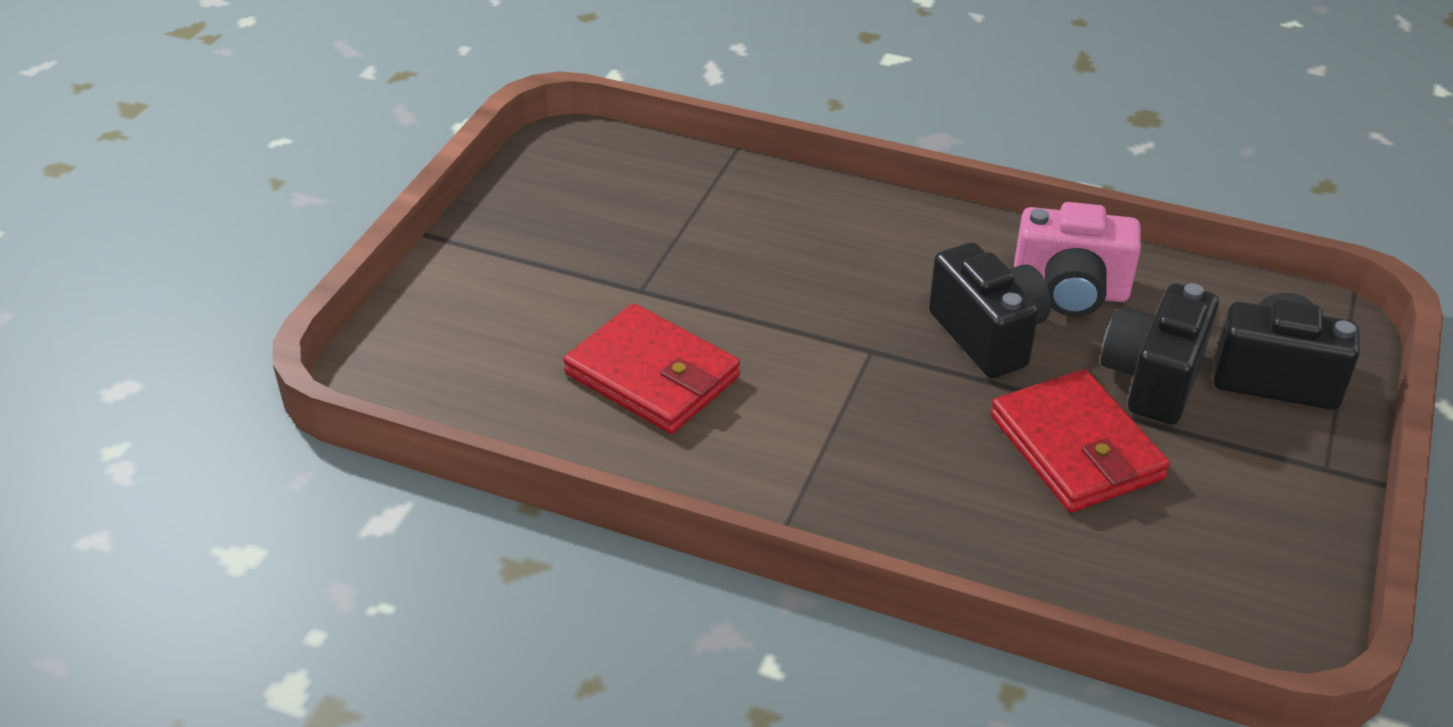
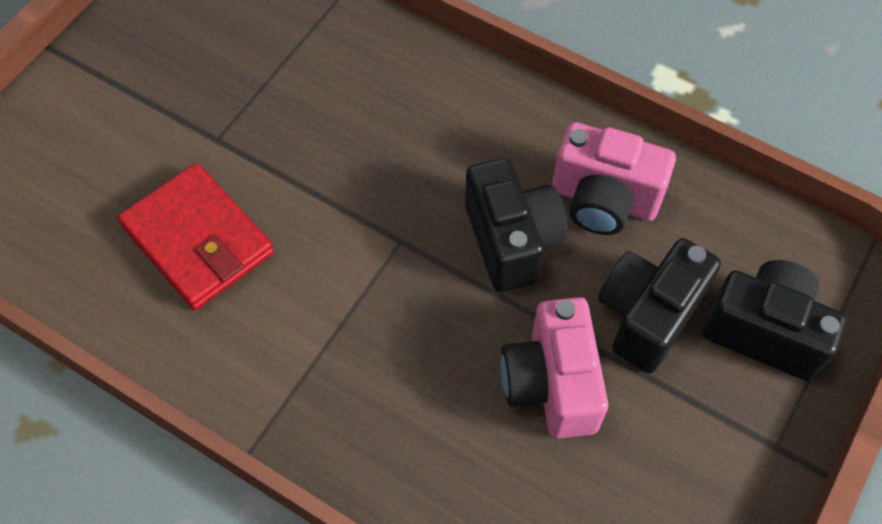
camera: 10 degrees right, 20 degrees up
red wallet [990,369,1170,512] -> pink camera [500,297,608,439]

